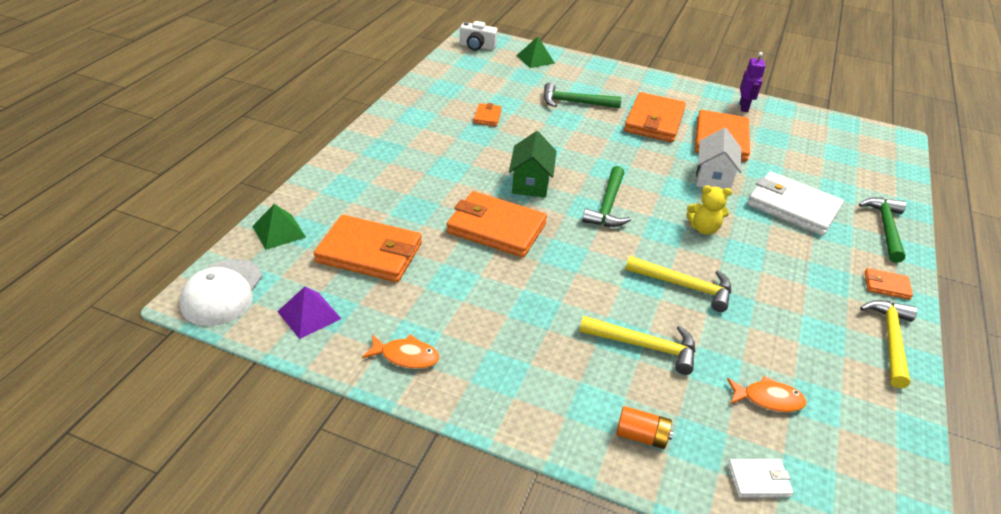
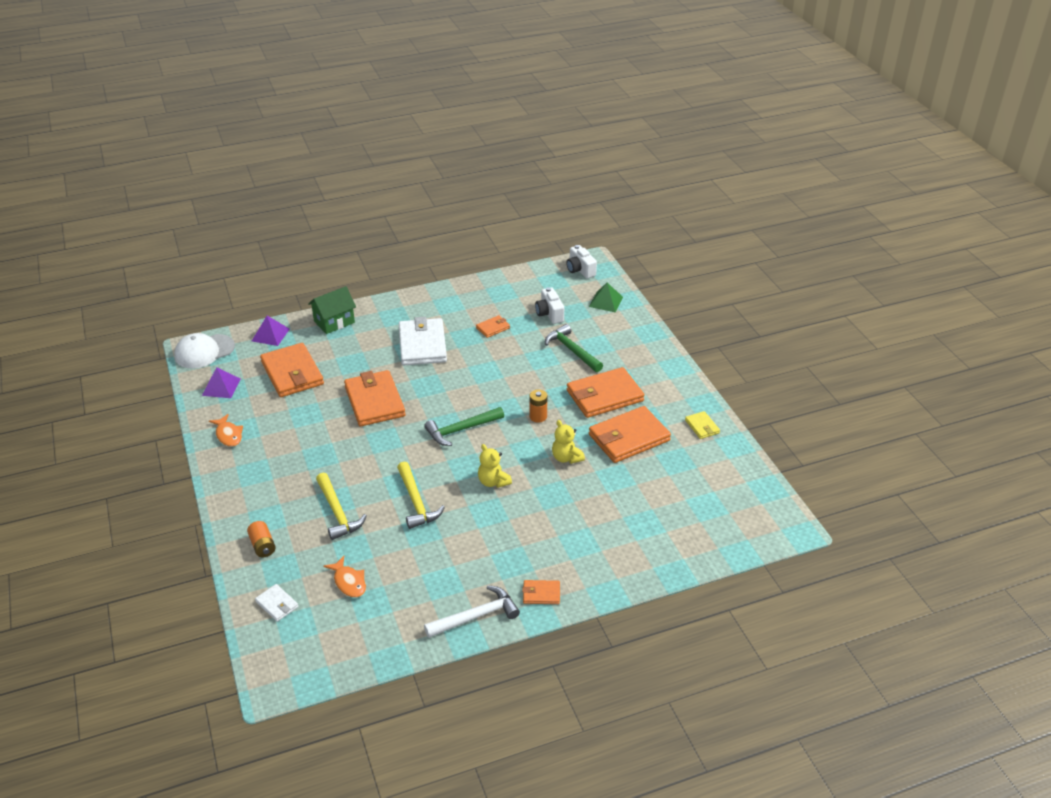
camera: 50 degrees right, 0 degrees up
green pyramid [252,204,306,250] -> purple pyramid [252,316,290,346]
green house [509,131,557,198] -> green house moved to [308,286,356,334]
white house [696,128,742,190] -> yellow teddy bear [552,420,585,464]
purple robot [740,52,766,112] -> yellow wallet [685,411,720,439]
white wallet [747,171,844,236] -> white wallet moved to [399,317,447,365]
green hammer [859,197,906,263] -> none
yellow hammer [860,300,917,388] -> white hammer [424,585,520,638]
orange wallet [864,268,913,300] -> orange wallet turned 60 degrees counterclockwise [522,580,560,604]
none -> orange battery [529,390,547,423]
none -> white camera [535,287,564,324]

